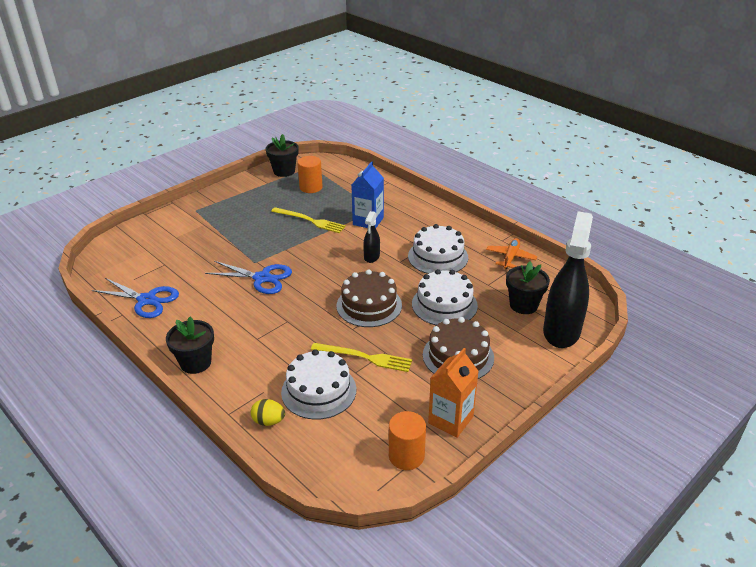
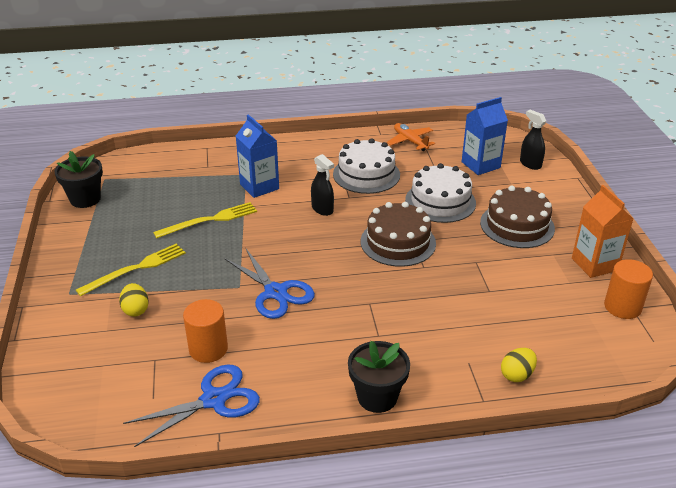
camera: 55 degrees left, 0 degrees up
blue scissors [205,261,292,294] -> blue scissors turned 90 degrees clockwise [224,249,315,319]
white cake [281,349,356,420] -> none
orange cylinder [297,156,322,193] -> orange cylinder moved to [183,299,228,363]
yellow fork [311,343,412,372] -> yellow fork moved to [76,244,186,296]
black flower pot [506,261,550,314] -> blue carton [462,97,508,175]
black spray bottle [543,211,593,348] -> black spray bottle [520,110,546,170], size x0.47
none -> yellow egg [119,283,149,317]

